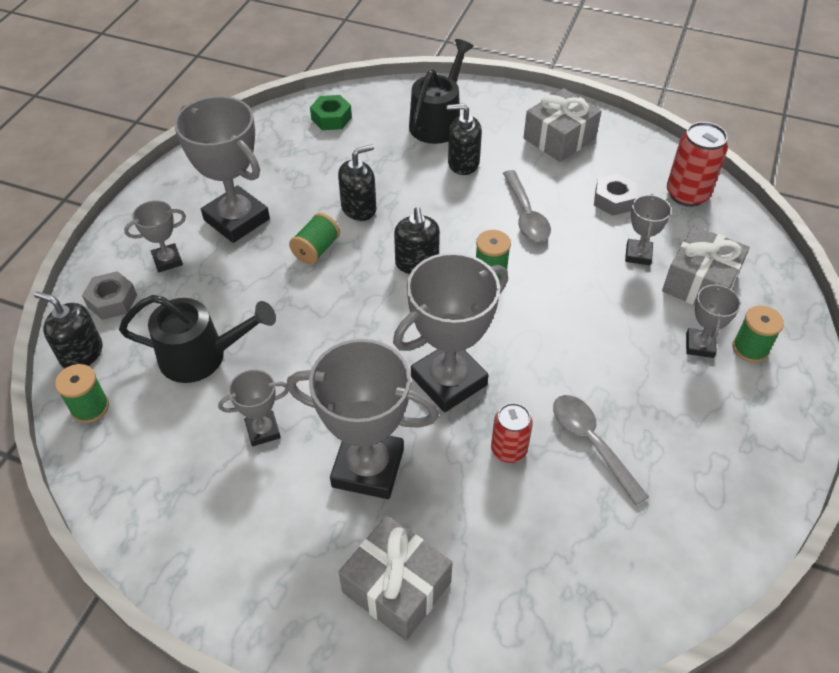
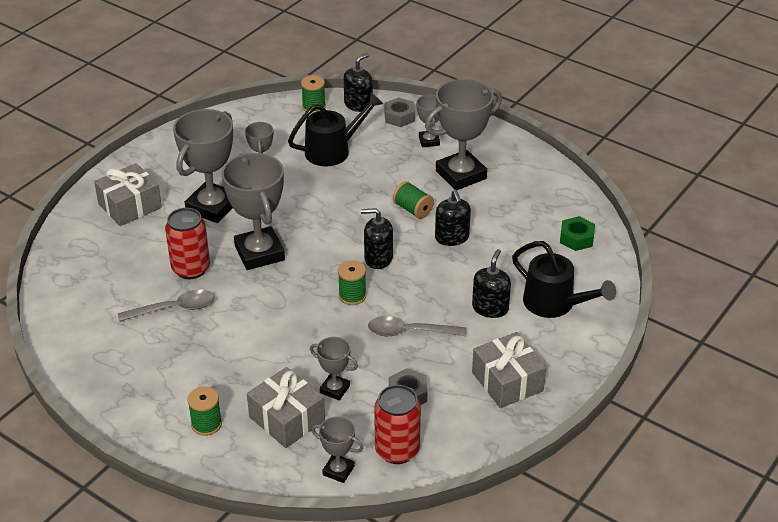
camera: 105 degrees right, 10 degrees down
black watering can [119,295,276,383] -> black watering can turned 135 degrees counterclockwise [288,93,383,166]
red can [491,403,533,463] -> red can [165,208,210,279], size x1.53
grey trophy [686,283,741,358] -> grey trophy moved to [312,416,363,483]

